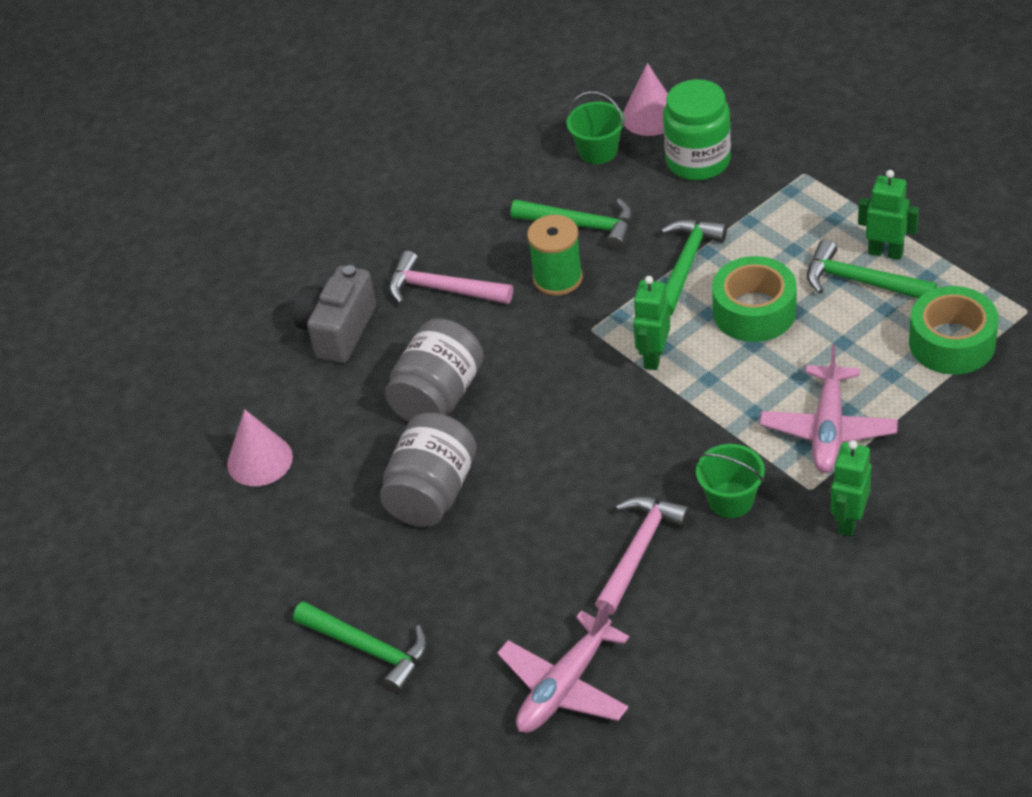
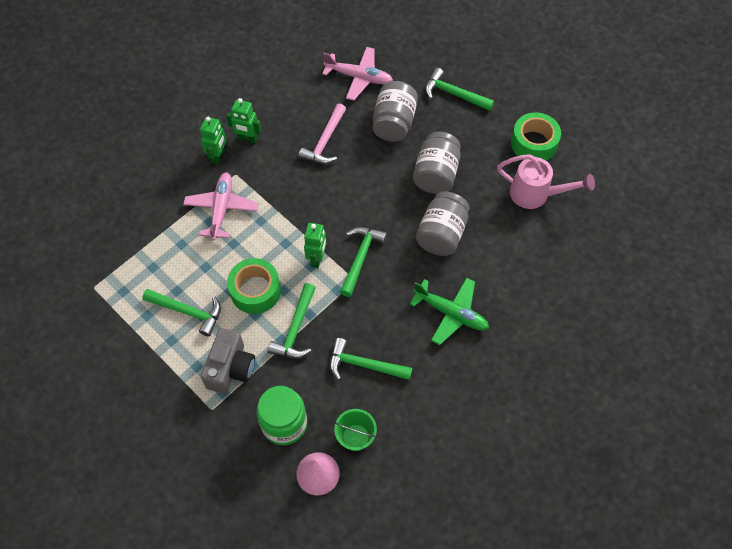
camera: 170 degrees right, 15 degrees up
pink cone [227,409,293,486] -> pink watering can [497,154,595,209]
grey camera [293,265,376,363] -> grey camera moved to [201,328,255,394]
pink hammer [389,251,513,304] -> green plane [410,278,489,345]
pink plane [497,601,629,733] -> pink plane turned 75 degrees clockwise [322,47,393,101]
green spool [527,215,583,296] -> none
green bucket [696,444,765,518] -> none
green robot [858,170,919,260] -> green robot moved to [226,98,262,143]
green tape [909,286,999,375] -> green tape moved to [511,112,561,161]
none -> green hammer [340,227,387,297]
none -> grey jar [373,81,418,142]

